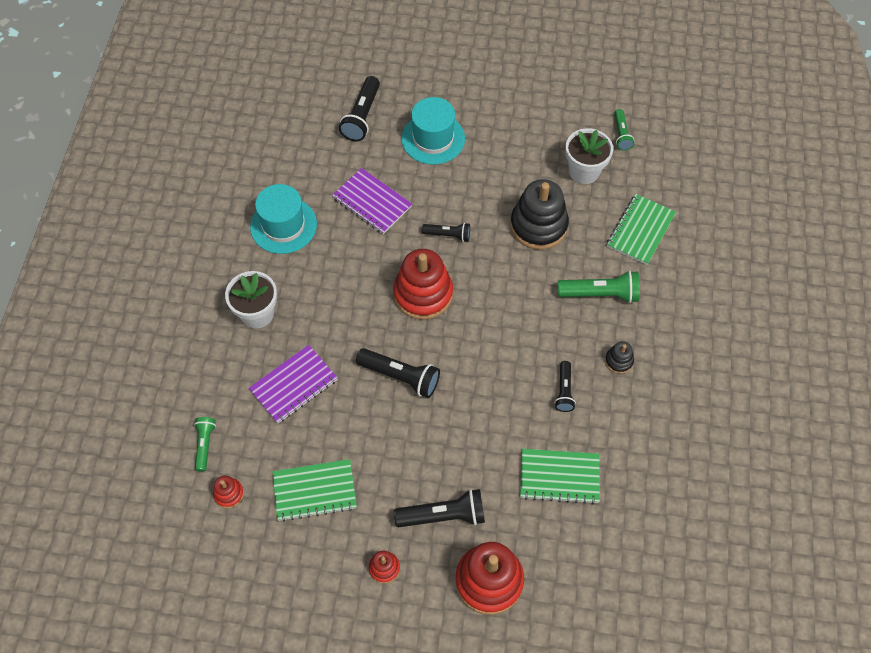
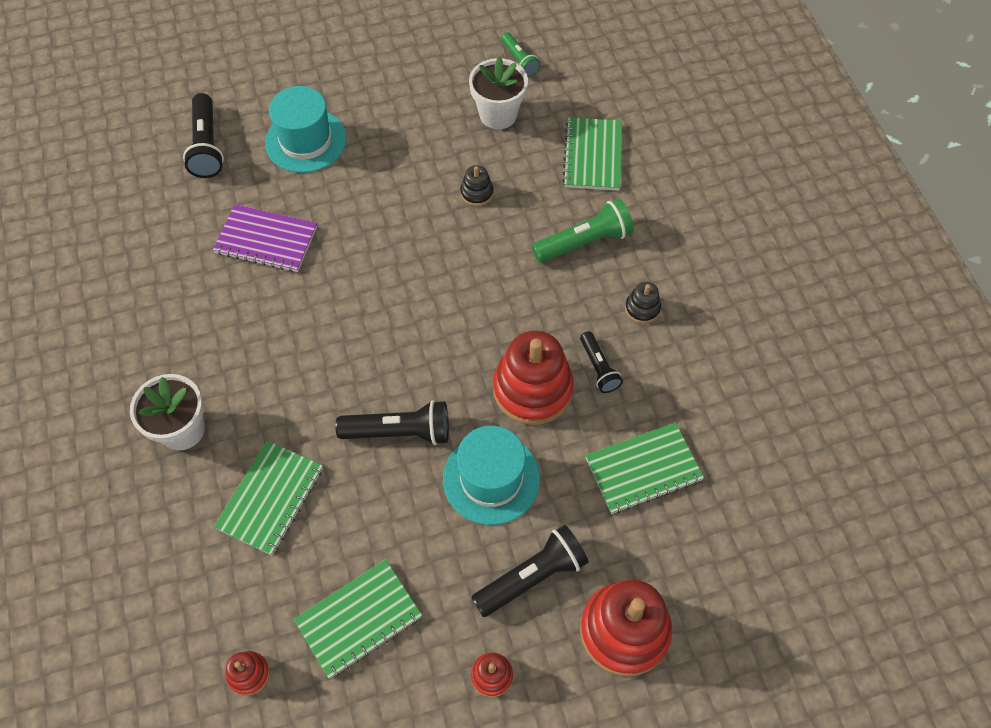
camera: 25 degrees left, 0 degrees up
green flashlight [194,417,216,472] -> none
purple notebook [249,345,338,423] -> green notebook [214,441,323,555]
turquoise hat [250,184,317,254] -> turquoise hat moved to [443,426,540,525]
red stacking toy [393,249,453,320] -> red stacking toy moved to [493,331,574,425]
black flashlight [422,223,470,242] -> none
black stacking toy [510,179,569,249] -> black stacking toy [460,165,493,206], size x0.46

